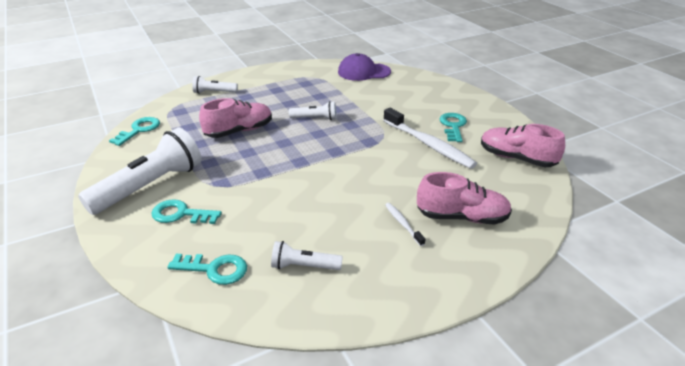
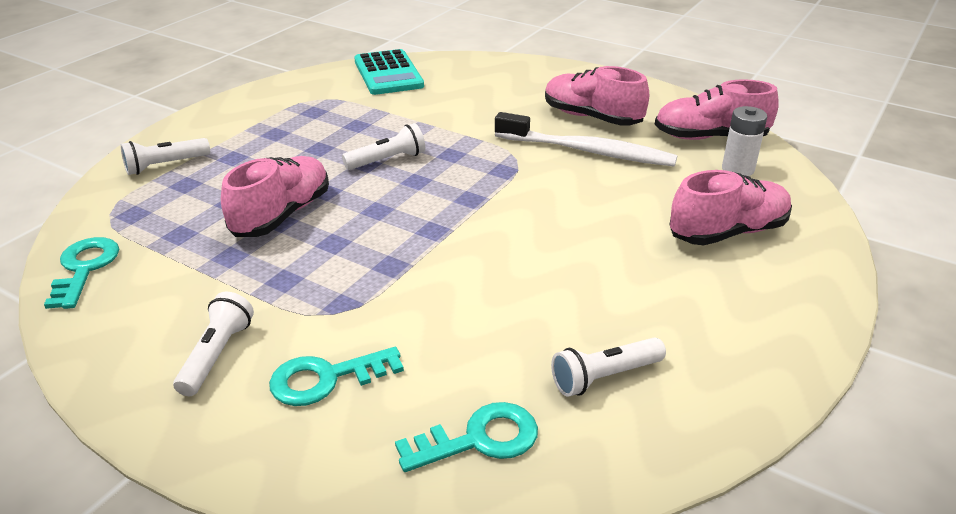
camera: 30 degrees left, 0 degrees up
white flashlight [78,128,201,215] -> white flashlight [173,292,254,396], size x0.50
purple cap [338,53,391,81] -> turquoise calculator [354,49,424,95]
white toothbrush [385,203,426,246] -> none
turquoise key [439,113,467,142] -> pink shoe [545,66,649,126]
none -> white battery [722,106,767,176]

